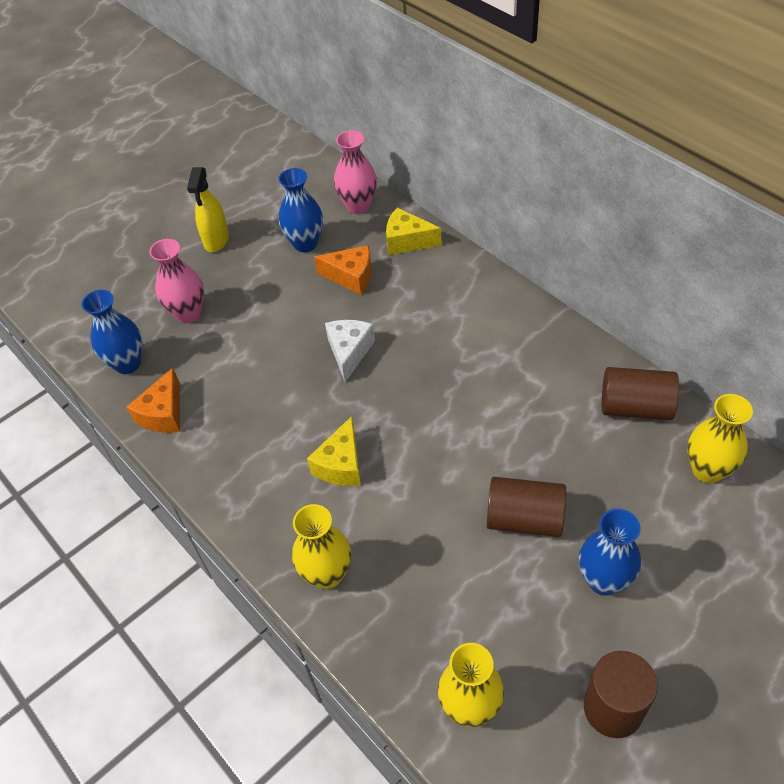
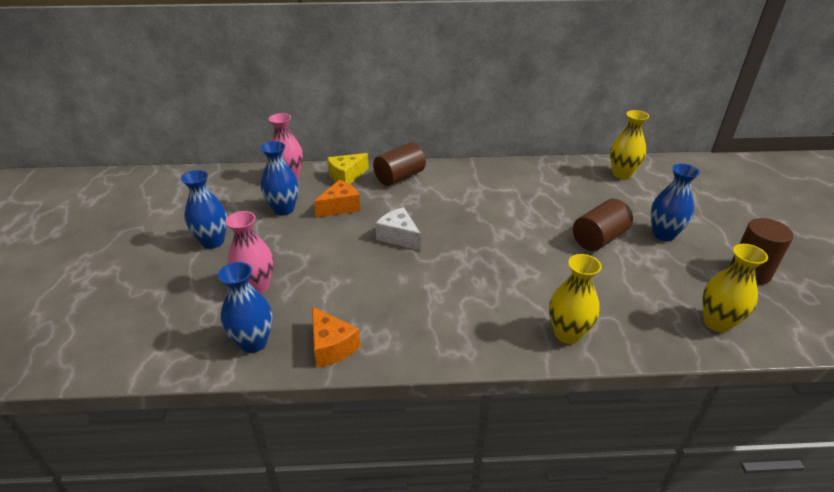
camera: 55 degrees left, 15 degrees down
yellow spray bottle [187,167,229,252] -> blue vase [181,170,227,249]
yellow cheese [307,416,361,486] -> none
brown cylinder [602,367,679,420] -> brown cylinder moved to [373,142,426,186]

